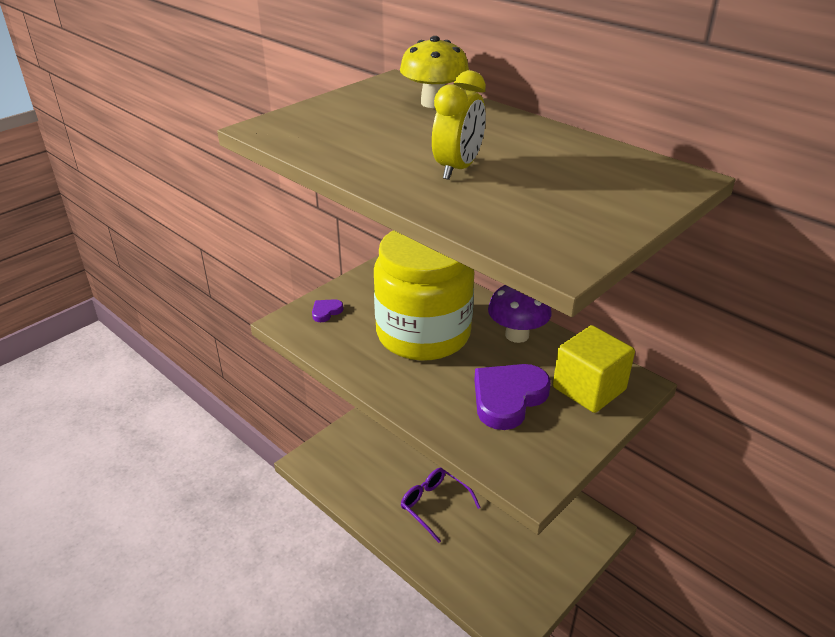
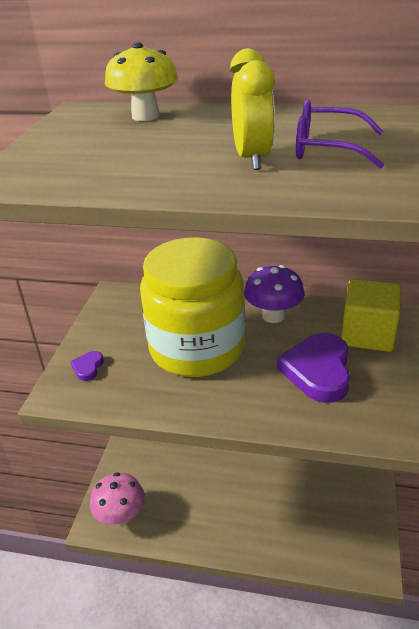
camera: 30 degrees left, 0 degrees up
purple glasses [401,468,481,543] -> purple glasses moved to [296,100,384,169]
none -> pink mushroom [90,472,145,525]

